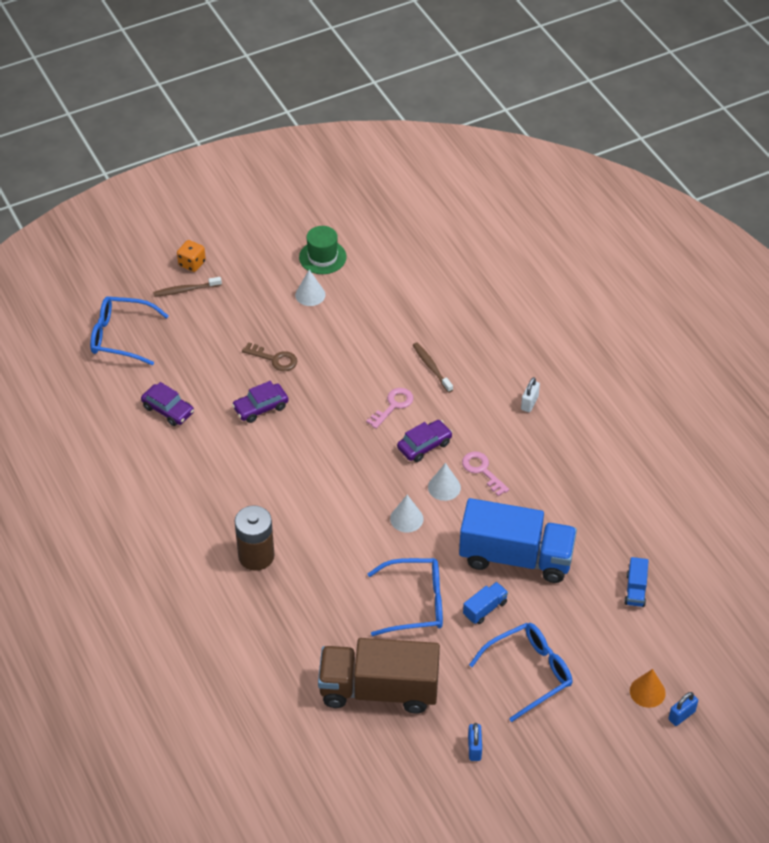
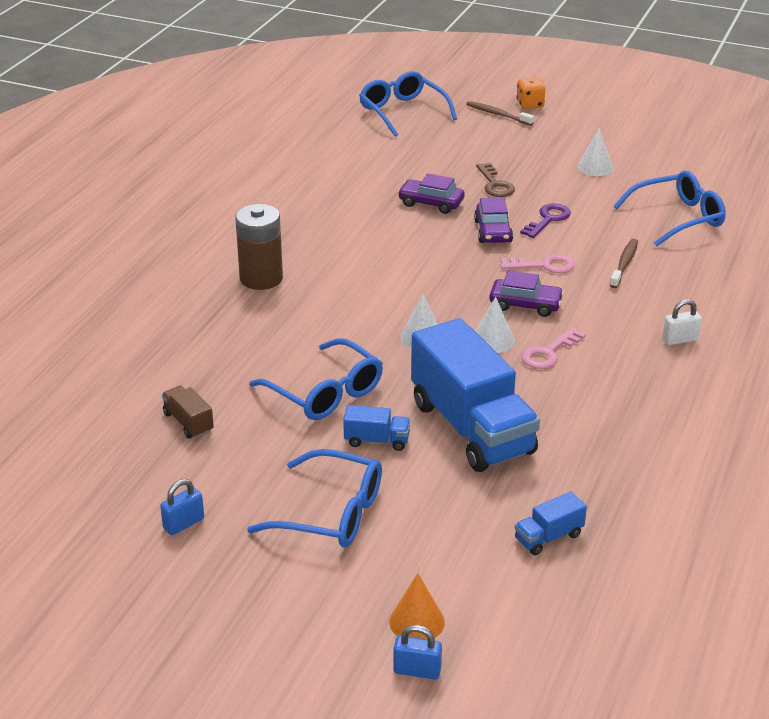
camera: 50 degrees right, 15 degrees down
purple car [141,382,194,426] -> purple car moved to [474,198,513,243]
green hat [299,226,347,274] -> none
brown truck [318,638,440,714] -> brown truck [162,386,214,438], size x0.41
pink key [462,451,509,496] -> pink key turned 150 degrees counterclockwise [521,327,586,369]
none -> purple key [520,204,571,238]
none -> blue glasses [614,171,726,246]

